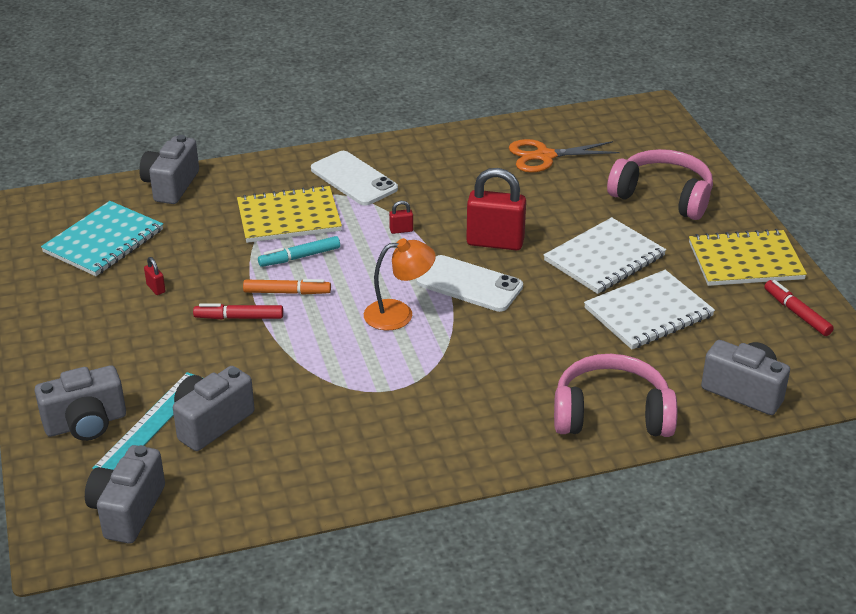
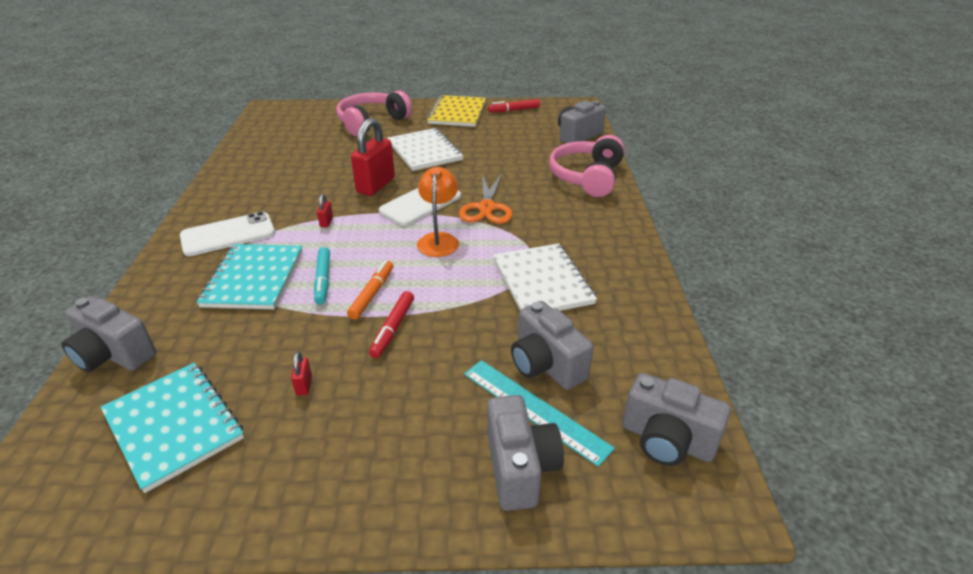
camera: 75 degrees left, 0 degrees up
red padlock [144,257,165,295] -> red padlock turned 75 degrees counterclockwise [291,351,312,396]
yellow notebook [237,185,342,243] -> turquoise notebook [196,244,302,309]
orange scissors [509,139,620,173] -> orange scissors moved to [459,174,513,224]
white notebook [584,270,715,349] -> white notebook moved to [493,243,597,311]

